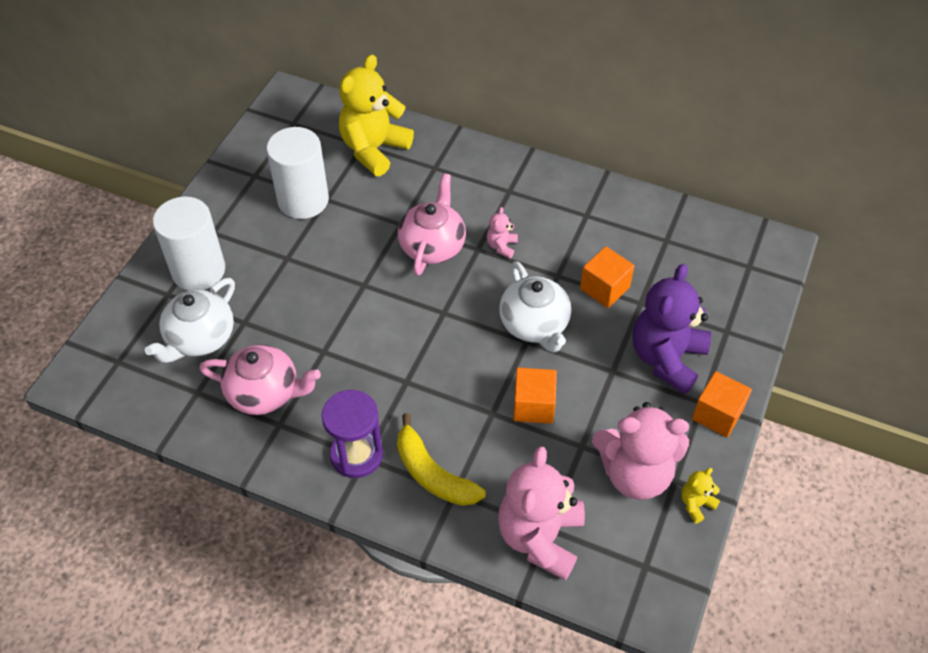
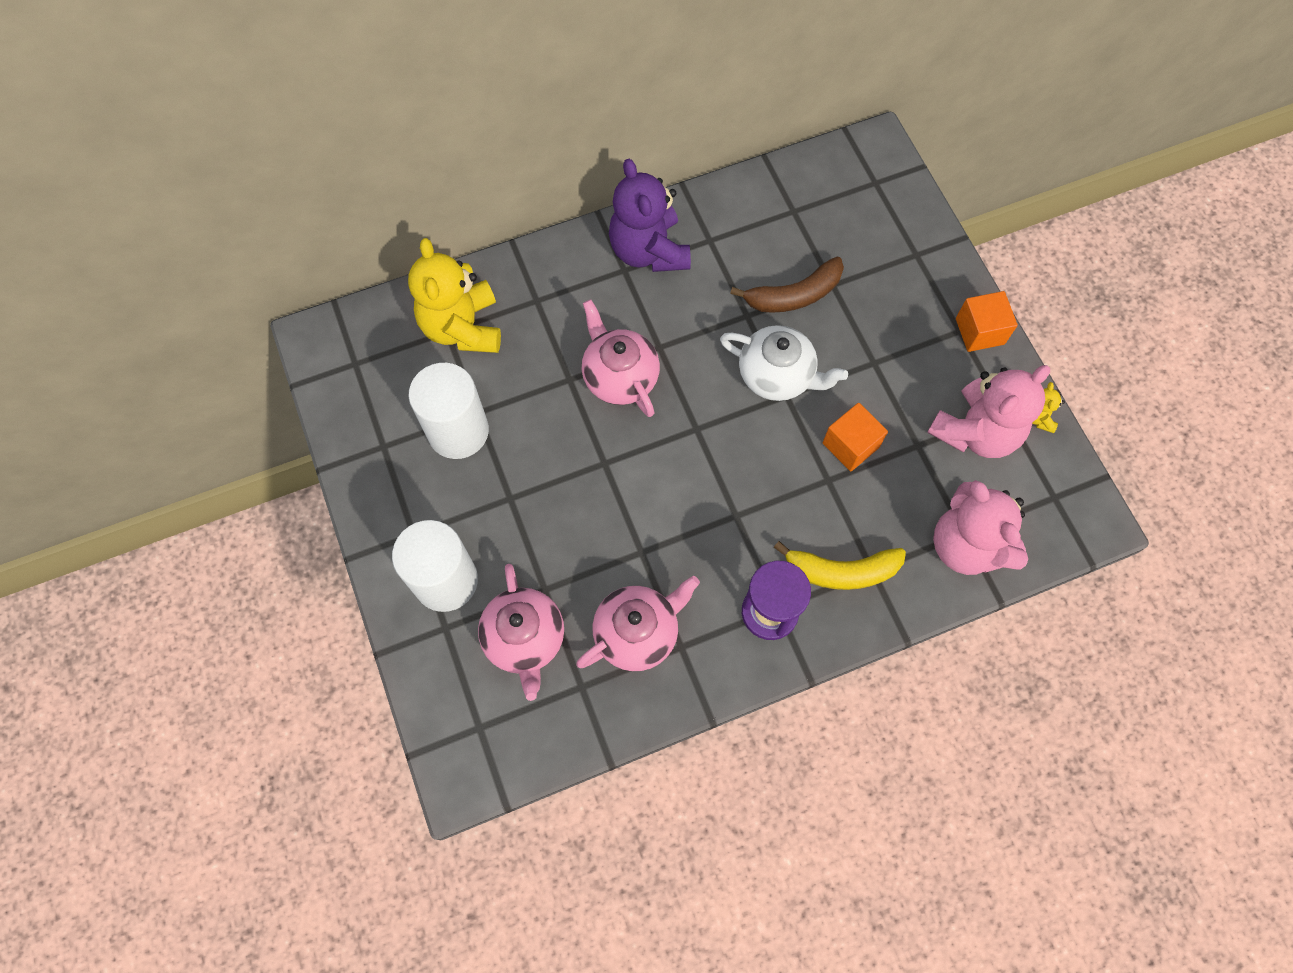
camera: 45 degrees left, 15 degrees up
white teapot [145,278,235,363] -> pink teapot [478,564,564,701]
pink teddy bear [487,207,518,259] -> none
orange cube [580,246,634,308] -> brown banana [730,257,844,313]
purple teddy bear [633,264,711,394] -> purple teddy bear moved to [609,159,691,272]

